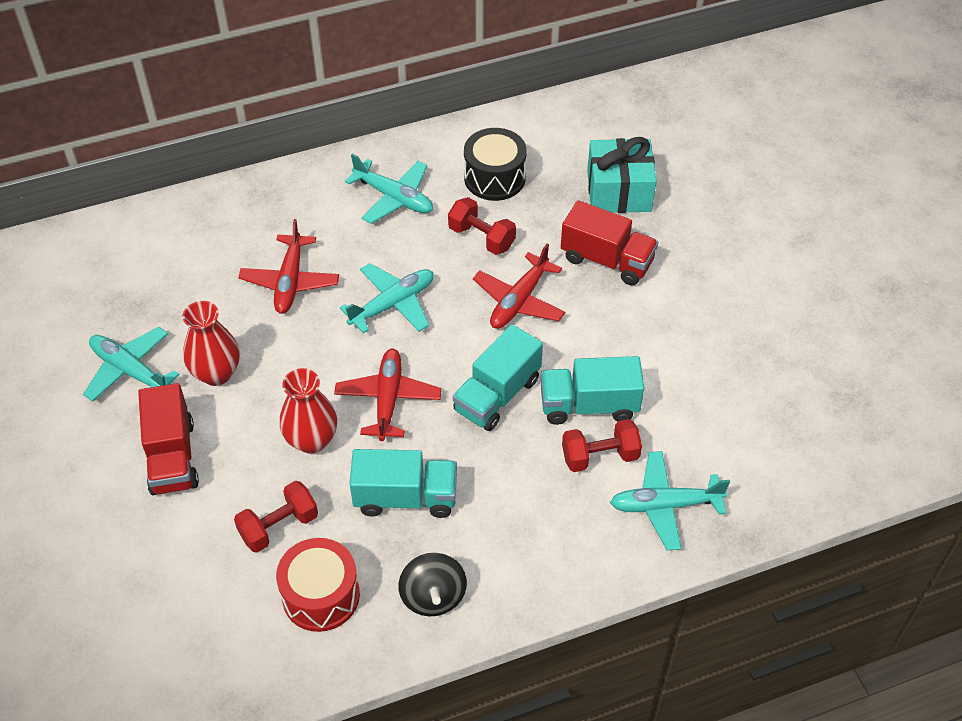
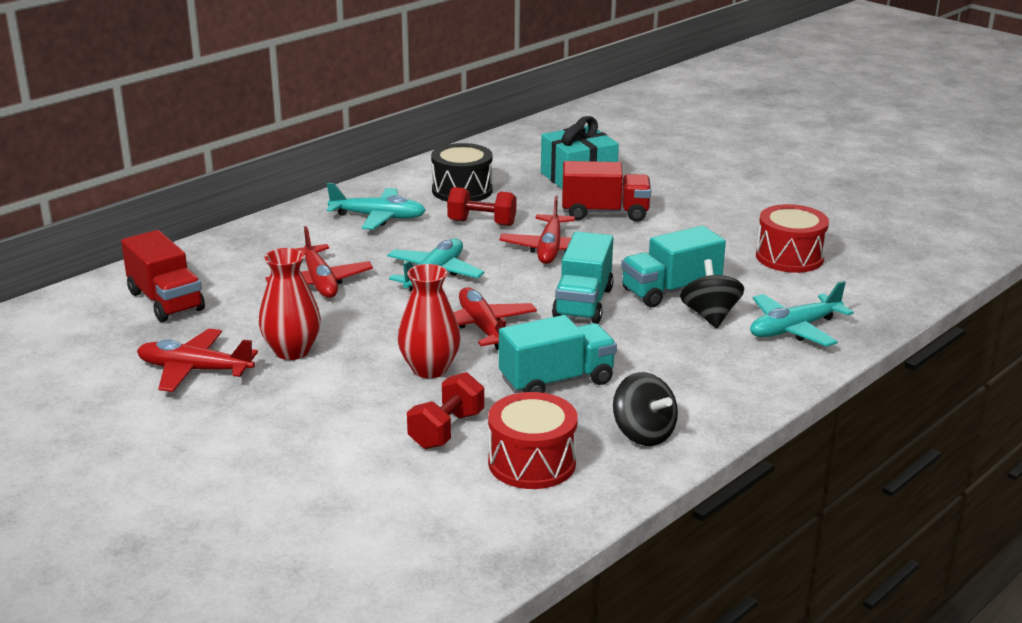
camera: 25 degrees left, 25 degrees down
turquoise plane [83,327,180,402] -> red plane [137,329,258,392]
red truck [138,383,199,495] -> red truck moved to [121,230,205,322]
red dumbbell [562,419,642,472] -> black spinning top [680,259,744,328]
none -> red drum [756,204,829,273]

